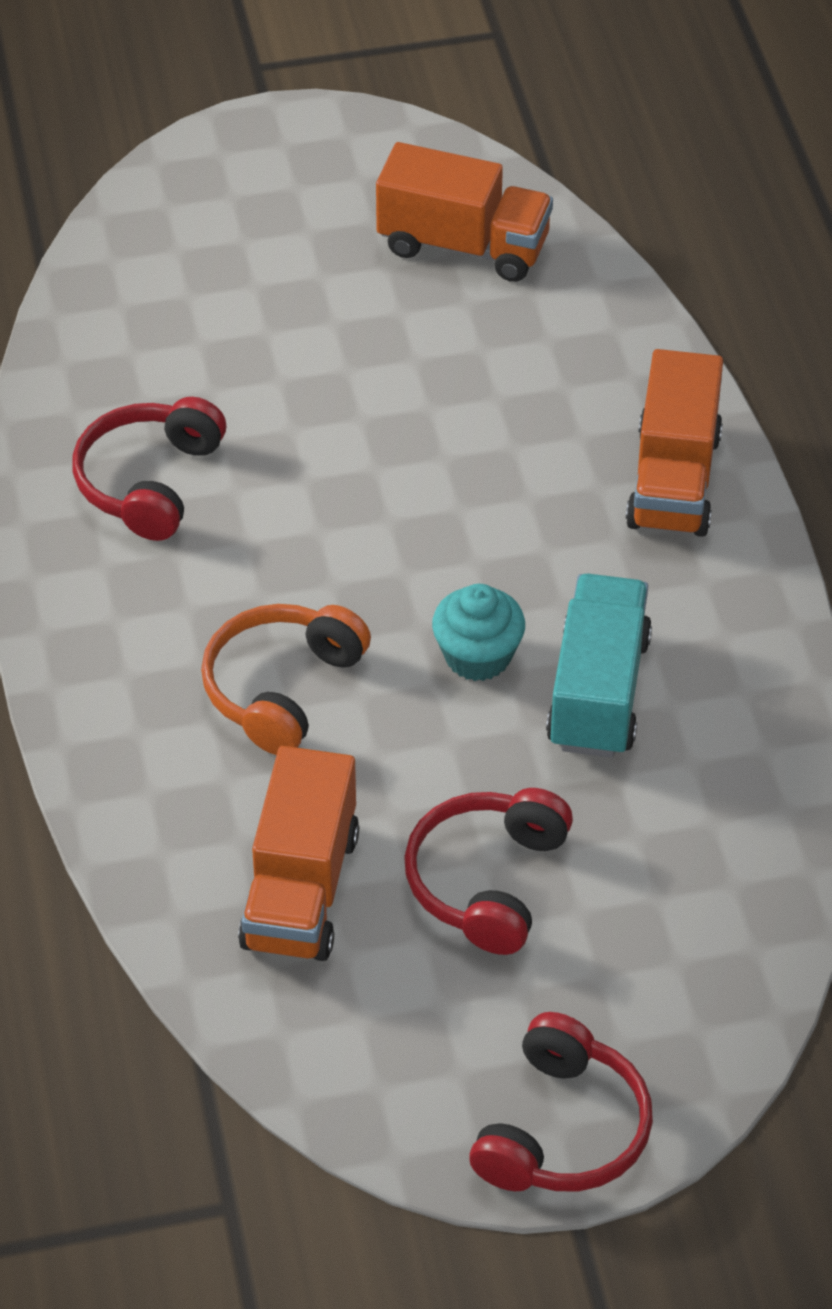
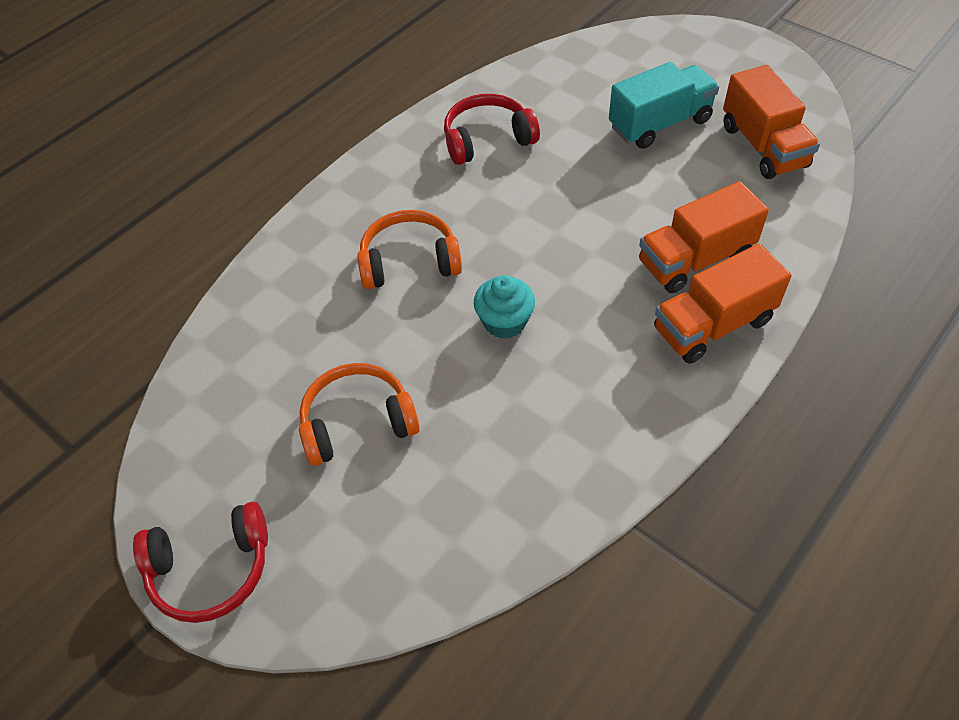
camera: 55 degrees right, 5 degrees up
orange truck [238,746,359,961] -> orange truck moved to [639,181,769,293]
red headphones [404,788,573,955] -> orange headphones [299,363,420,466]
turquoise truck [546,574,652,758] -> turquoise truck moved to [609,62,719,149]

